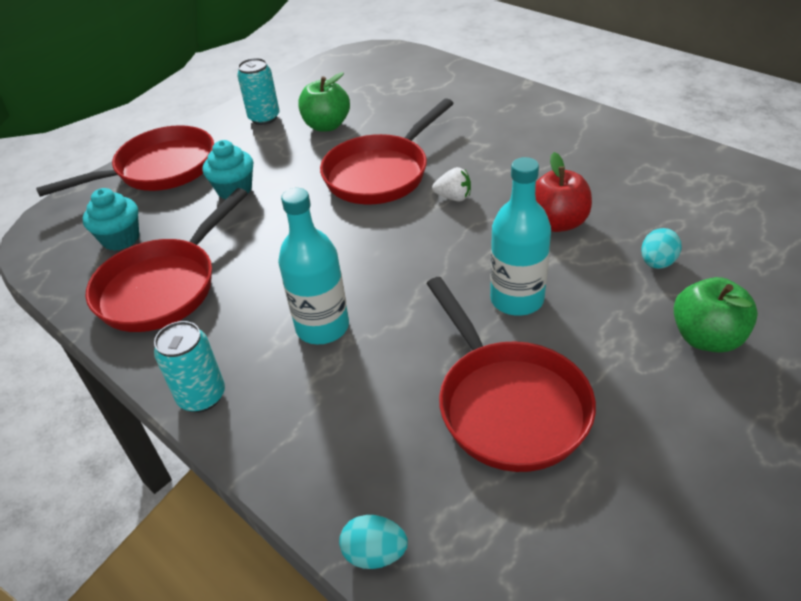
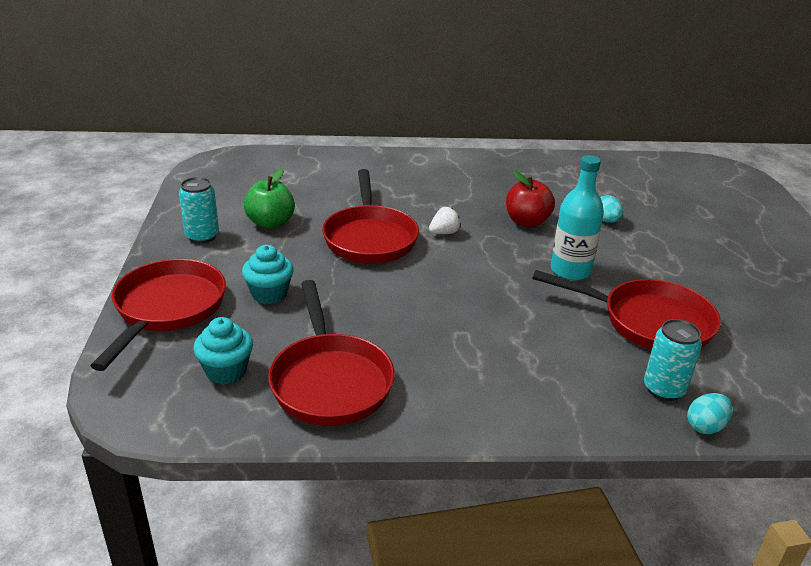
camera: 50 degrees left, 10 degrees down
turquoise can [154,321,225,412] -> turquoise can moved to [644,319,702,401]
turquoise bottle [278,188,349,345] -> none
green apple [673,277,758,353] -> none

